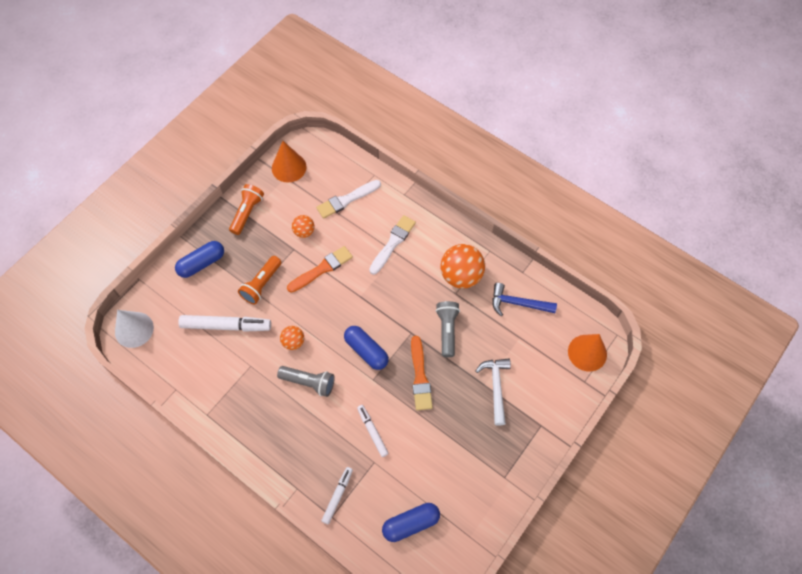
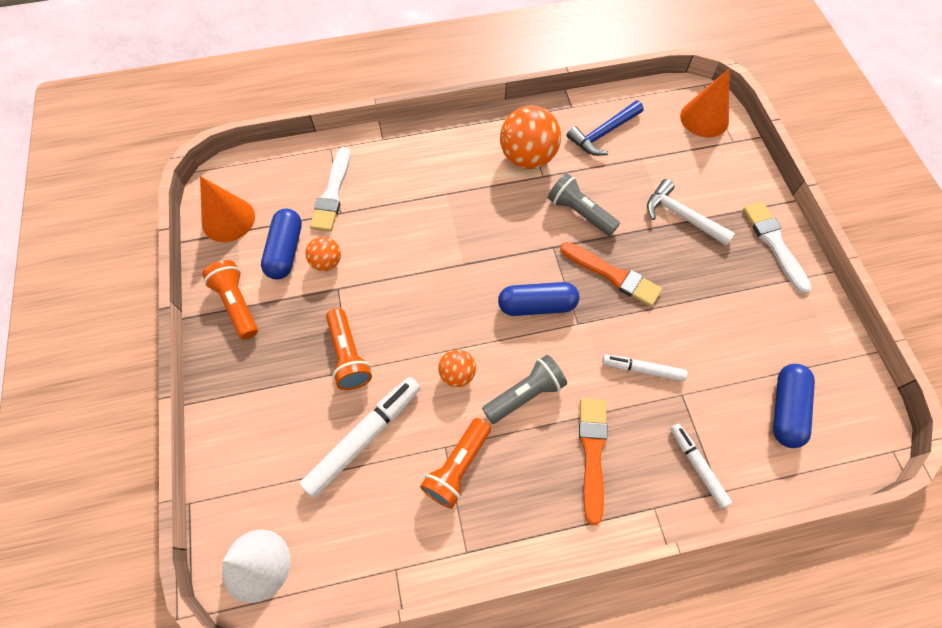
camera: 50 degrees left, 0 degrees up
blue capsule [175,241,224,278] -> blue capsule moved to [261,208,302,279]
orange brush [287,246,353,293] -> orange brush moved to [579,398,608,526]
white brush [369,215,416,275] -> white brush moved to [743,202,812,294]
none -> orange flashlight [420,418,491,509]

